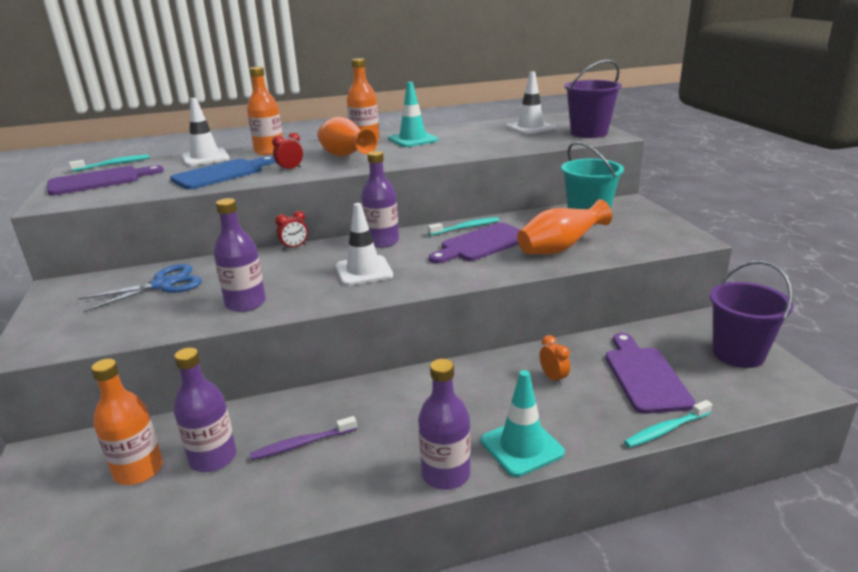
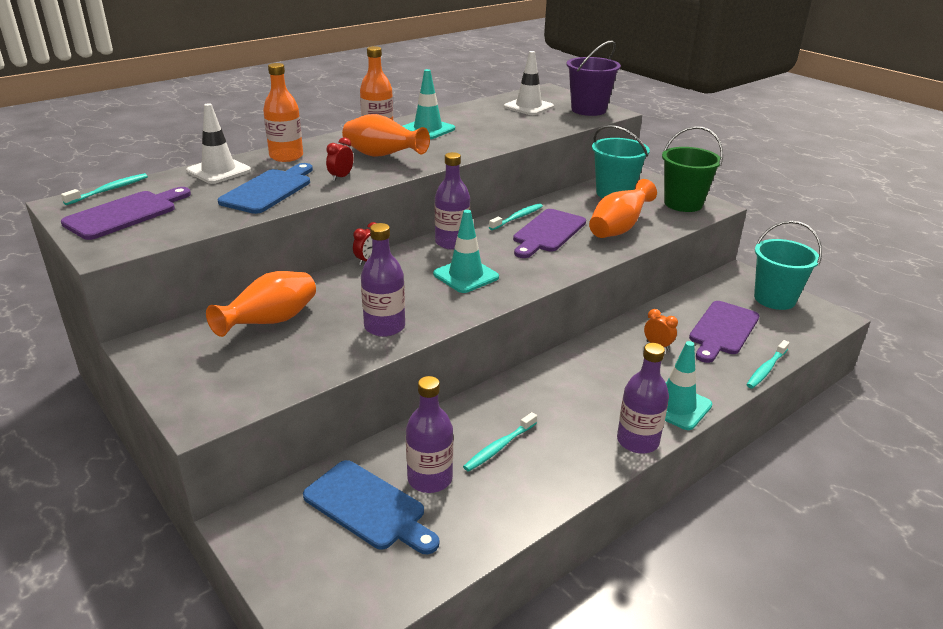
camera: 25 degrees left, 5 degrees up
blue scissors [78,264,202,312] -> orange vase [206,271,316,337]
orange bottle [91,359,163,485] -> blue cutting board [303,460,439,554]
purple toothbrush [250,416,357,460] -> turquoise toothbrush [463,412,537,472]
white traffic cone [335,203,393,286] -> turquoise traffic cone [433,210,499,293]
purple cutting board [605,333,695,414] -> purple cutting board turned 120 degrees counterclockwise [689,301,759,363]
purple bucket [710,261,793,368] -> turquoise bucket [754,221,822,310]
none -> green bucket [662,126,723,212]

